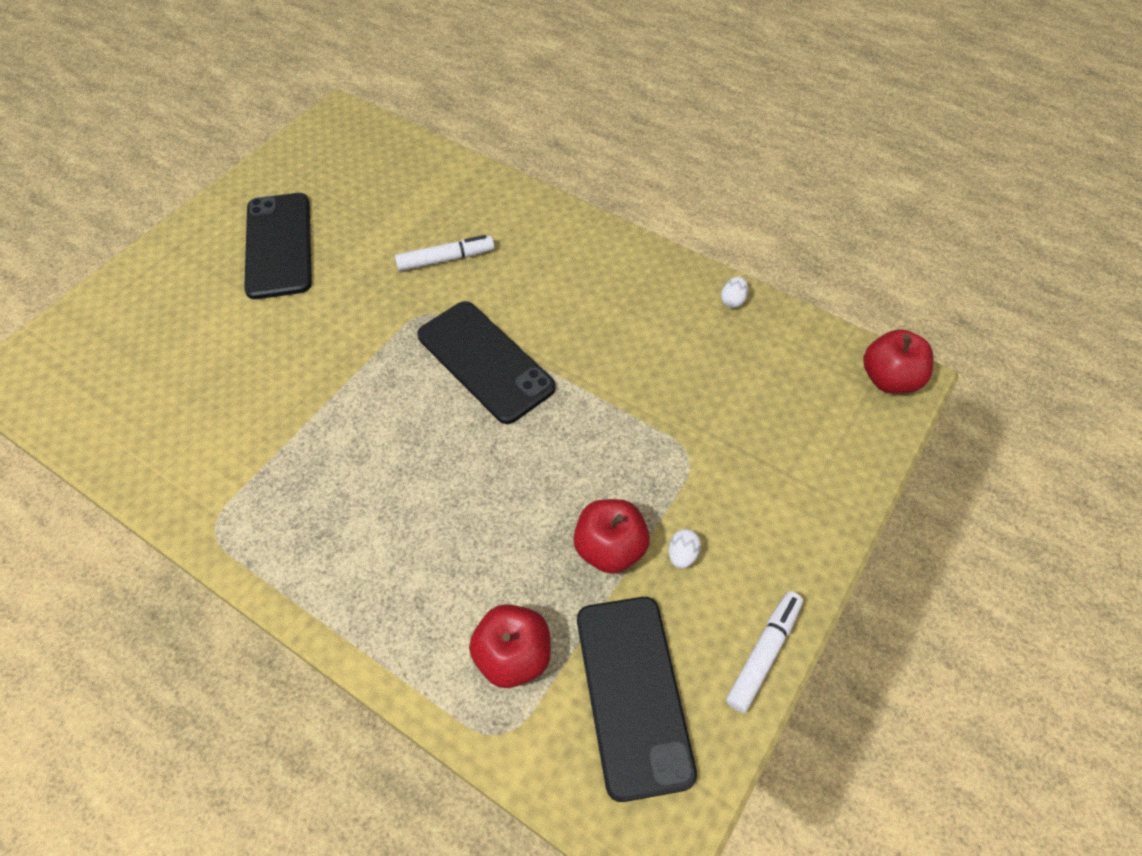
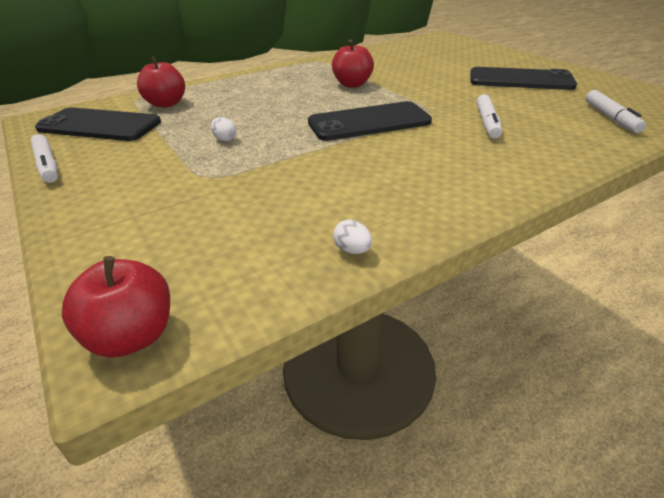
camera: 115 degrees right, 20 degrees down
red apple [573,499,650,574] -> red apple moved to [332,40,374,88]
white egg [669,529,701,569] -> white egg moved to [211,117,236,141]
none -> white marker [586,90,646,133]

